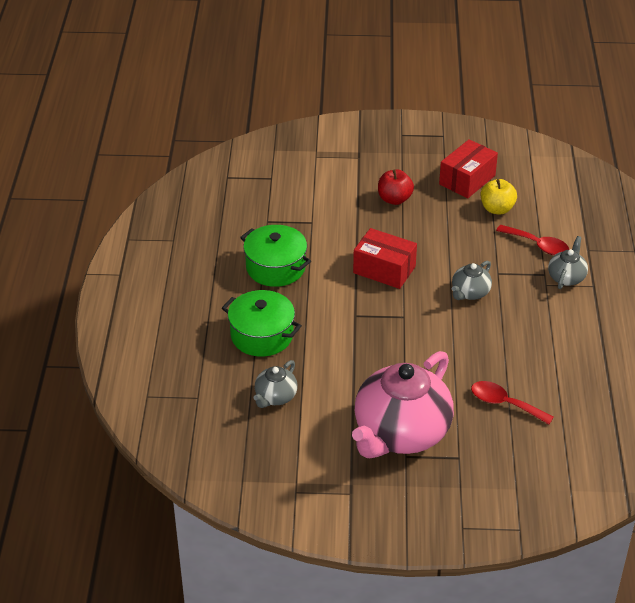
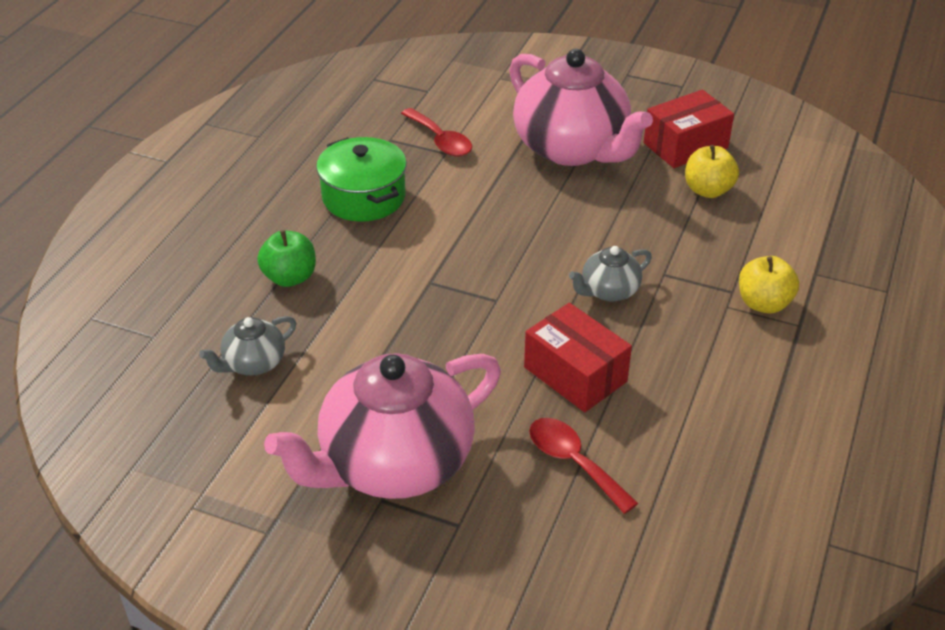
camera: 20 degrees right, 0 degrees up
green pot [222,290,302,357] -> green apple [257,230,316,287]
red box [353,228,417,289] -> red box moved to [524,303,632,412]
red apple [378,169,414,205] -> pink teapot [509,49,653,166]
red spoon [496,225,569,255] -> red spoon moved to [401,108,472,156]
grey teapot [548,236,588,289] -> yellow apple [739,256,799,313]

